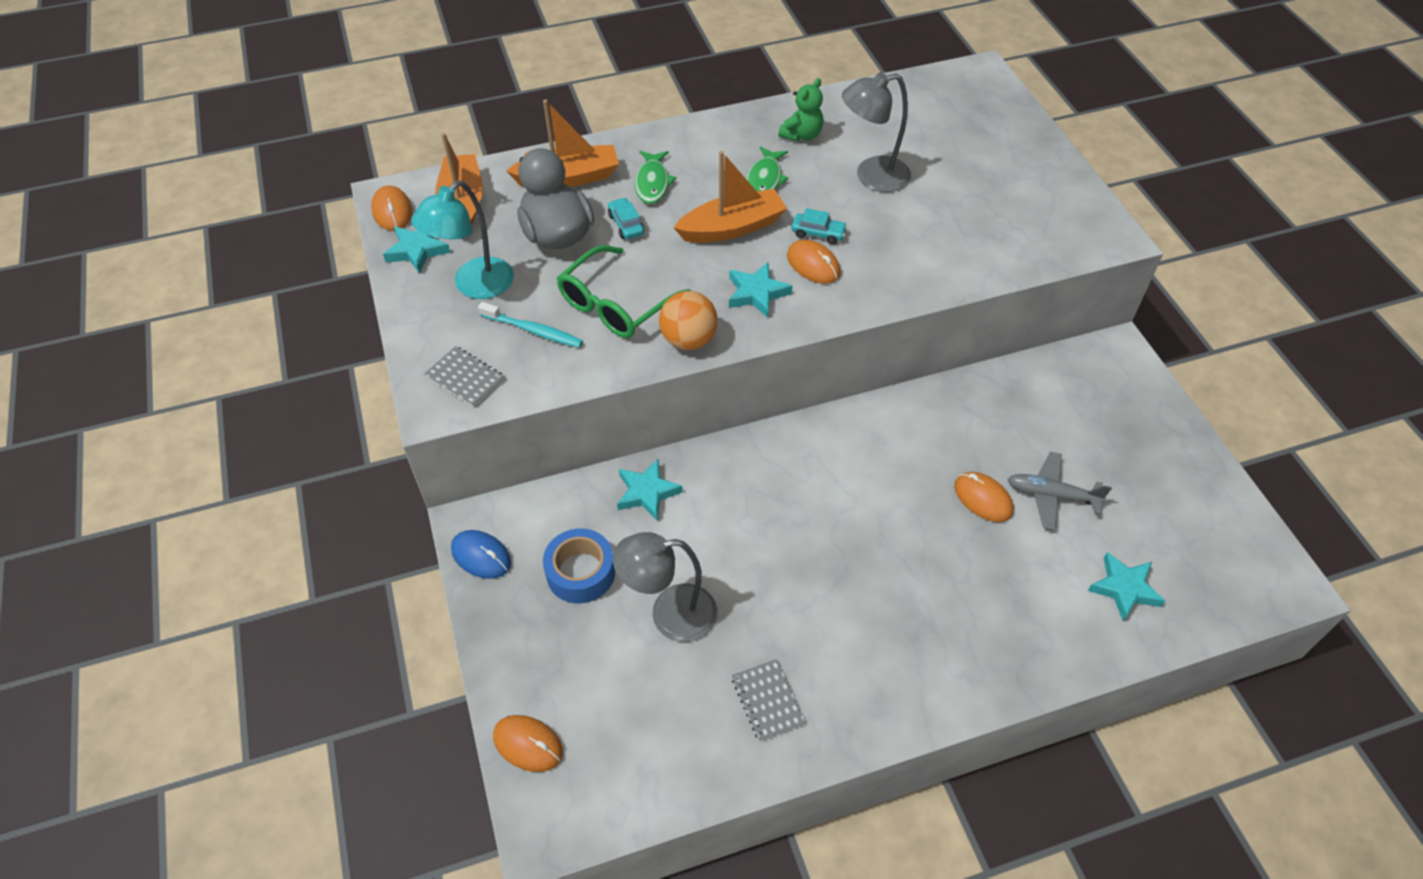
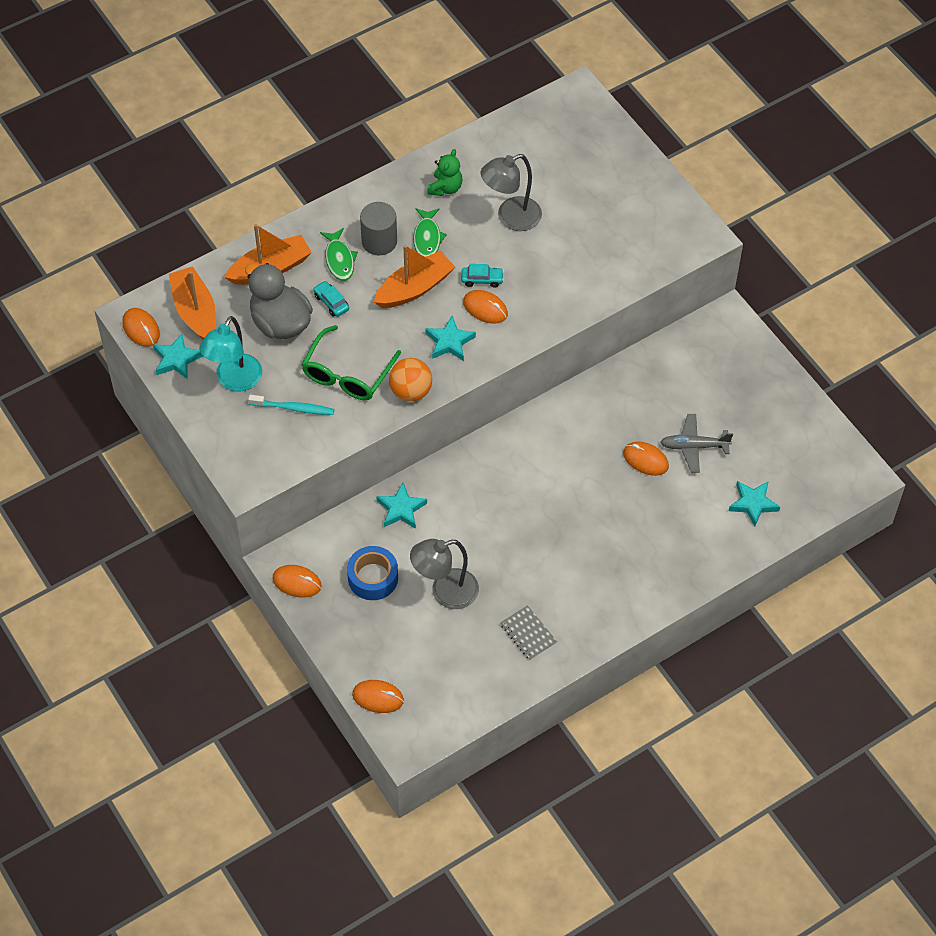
camera: 15 degrees left, 5 degrees up
grey notebook [424,346,504,407] -> none
blue mouse [451,530,511,579] -> orange mouse [272,565,322,598]
none -> grey cylinder [360,202,397,255]

